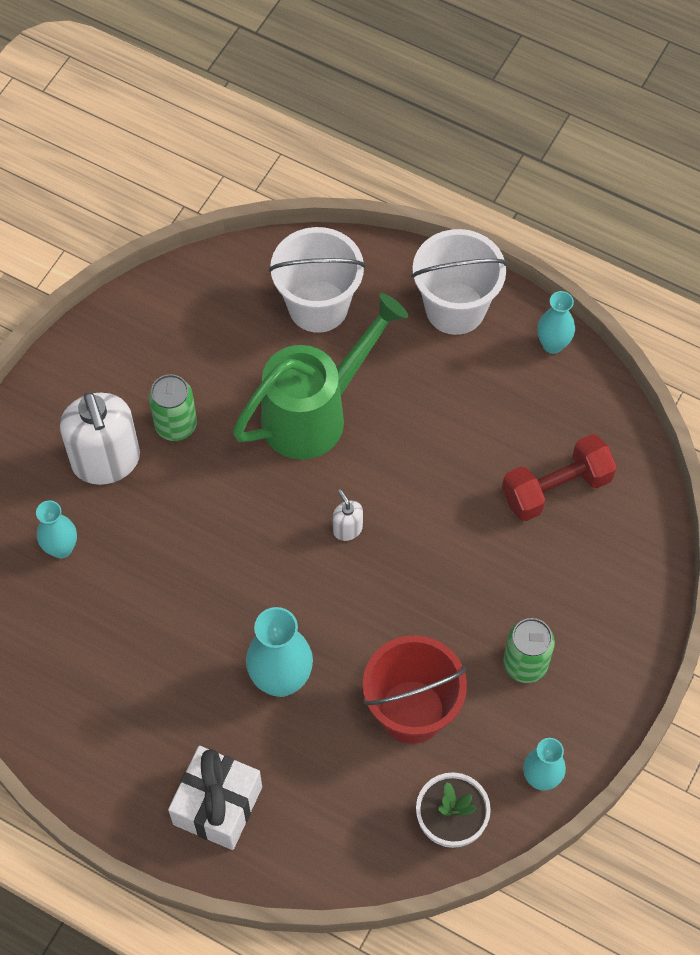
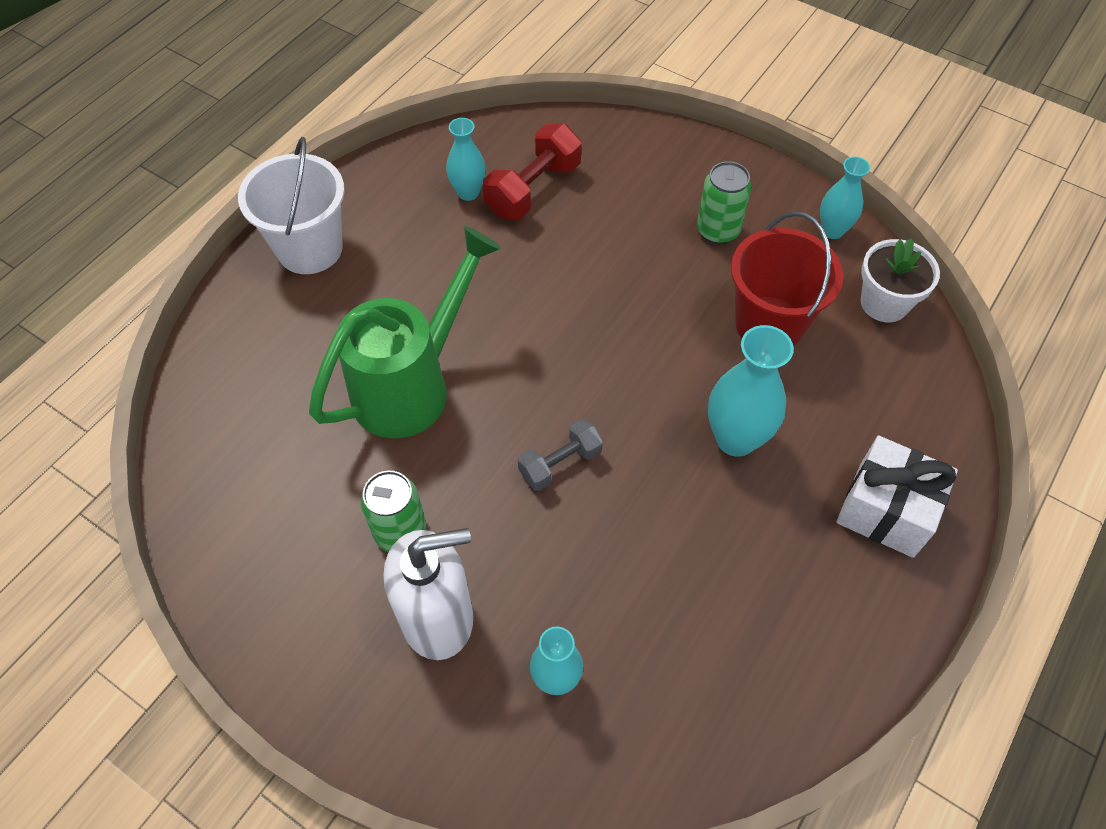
camera: 85 degrees left, 5 degrees down
green watering can [233,293,408,460] -> green watering can turned 75 degrees clockwise [309,226,501,438]
white bucket [269,227,366,333] -> none
white soap dispenser [333,489,363,541] -> none
red dumbbell [502,434,617,521] -> red dumbbell turned 60 degrees clockwise [483,124,582,220]
turquoise vase [537,291,575,354] -> turquoise vase moved to [446,118,486,201]
none -> grey dumbbell [518,419,603,491]

